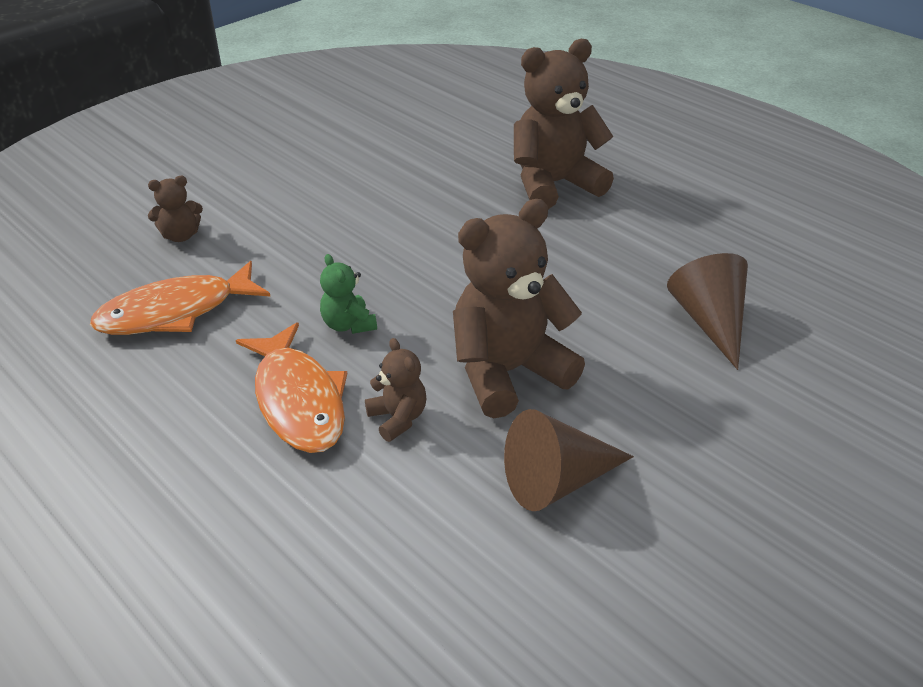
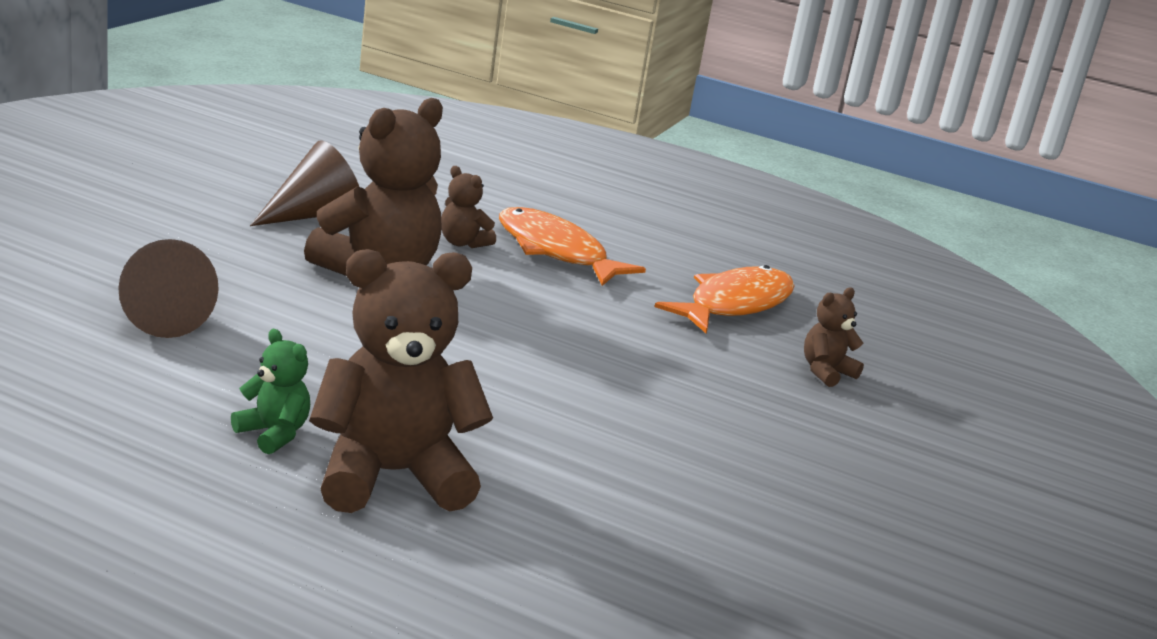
camera: 155 degrees right, 15 degrees down
green teddy bear [320,254,377,334] -> green teddy bear moved to [231,329,310,454]
brown teddy bear [514,39,614,209] -> brown teddy bear turned 150 degrees counterclockwise [309,249,493,513]

